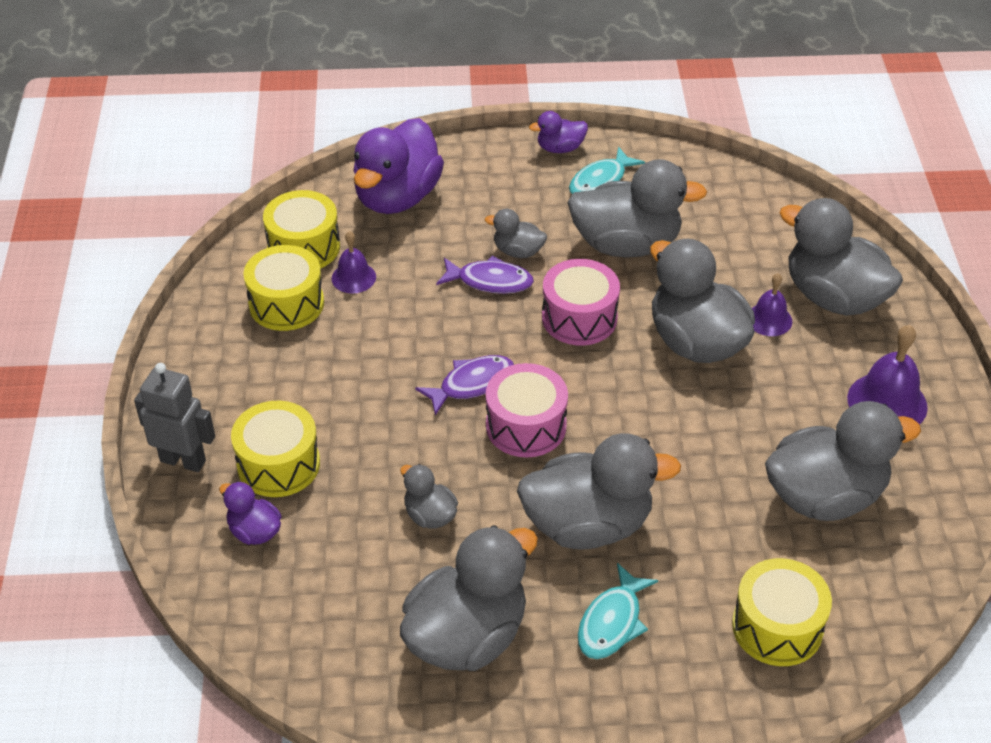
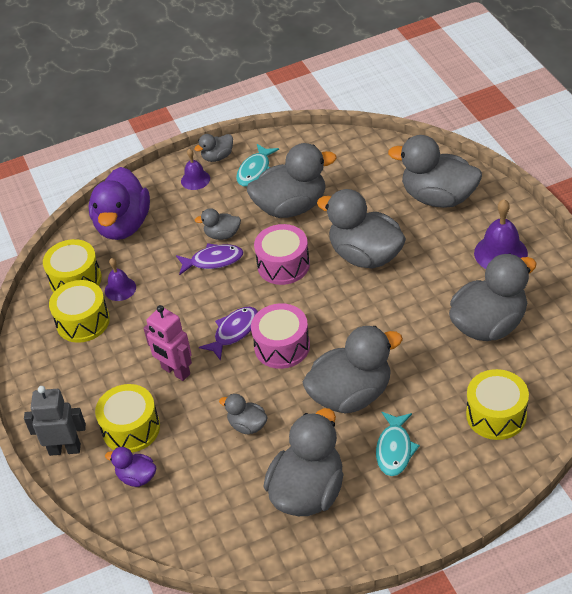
camera: 15 degrees left, 0 degrees up
purple duck [529,111,588,153] -> grey duck [194,134,233,162]
purple bell [752,273,792,336] -> purple bell moved to [181,148,210,190]
none -> pink robot [144,305,192,381]

